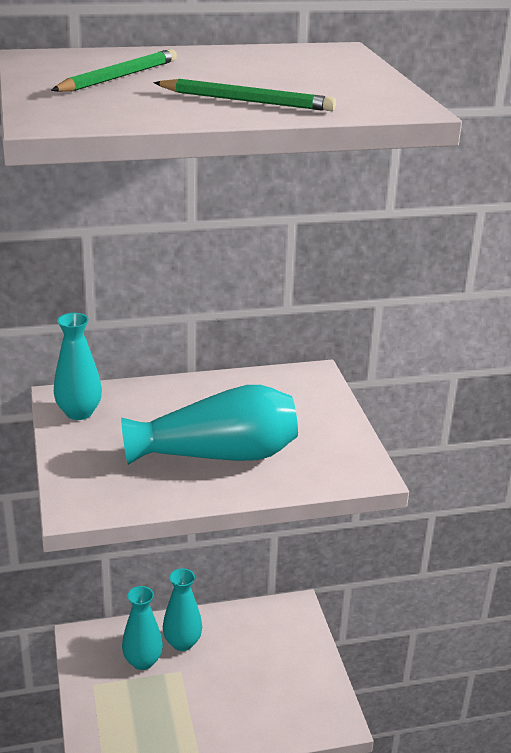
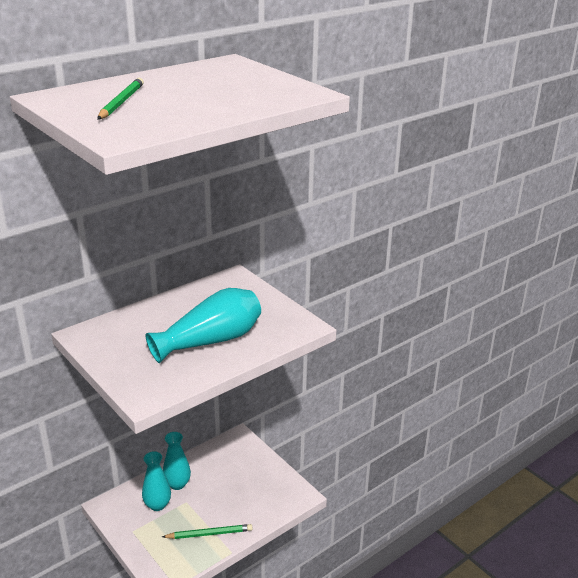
camera: 25 degrees left, 0 degrees up
turquoise vase [54,313,102,420] -> none
green pencil [153,79,336,111] -> green pencil moved to [162,524,253,539]

